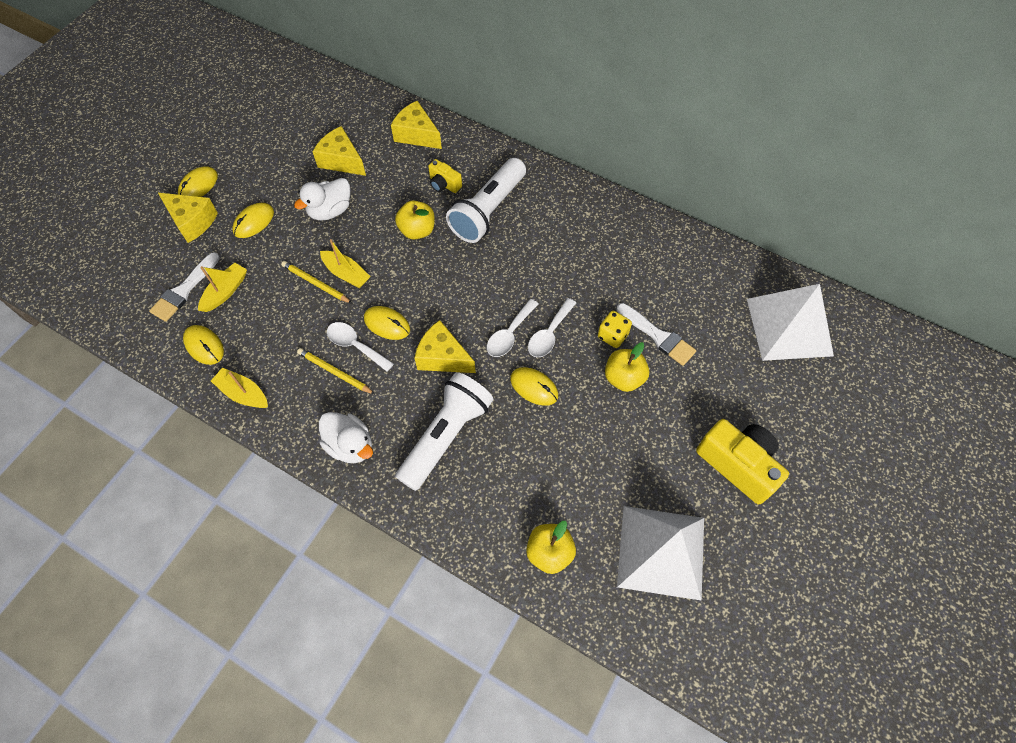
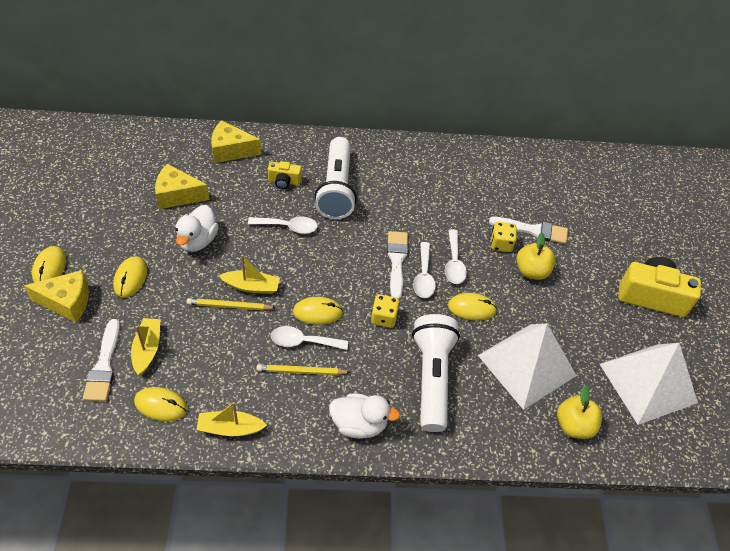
camera: 35 degrees left, 10 degrees down
yellow apple [395,200,435,240] -> white spoon [248,217,318,234]
yellow cheese [415,320,476,373] -> yellow dice [371,294,400,328]
white pyramid [747,284,834,361] -> white pyramid moved to [478,324,577,410]
none -> white brush [387,231,408,299]

